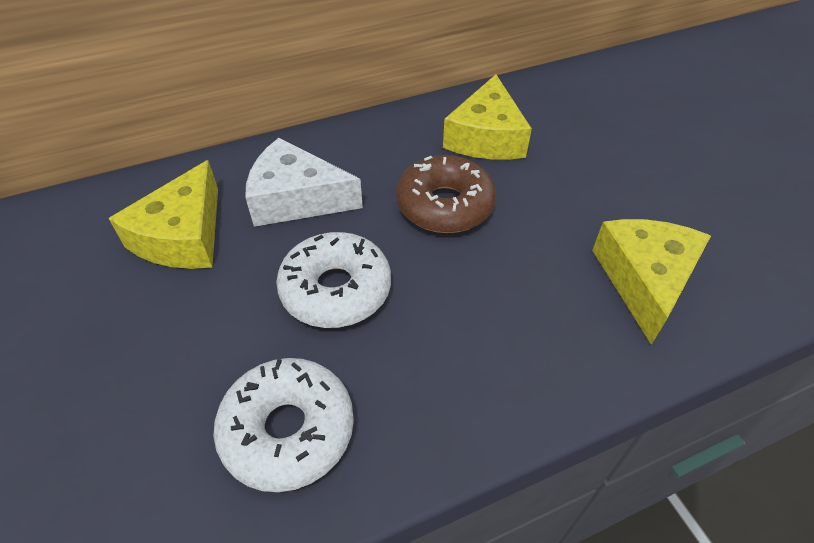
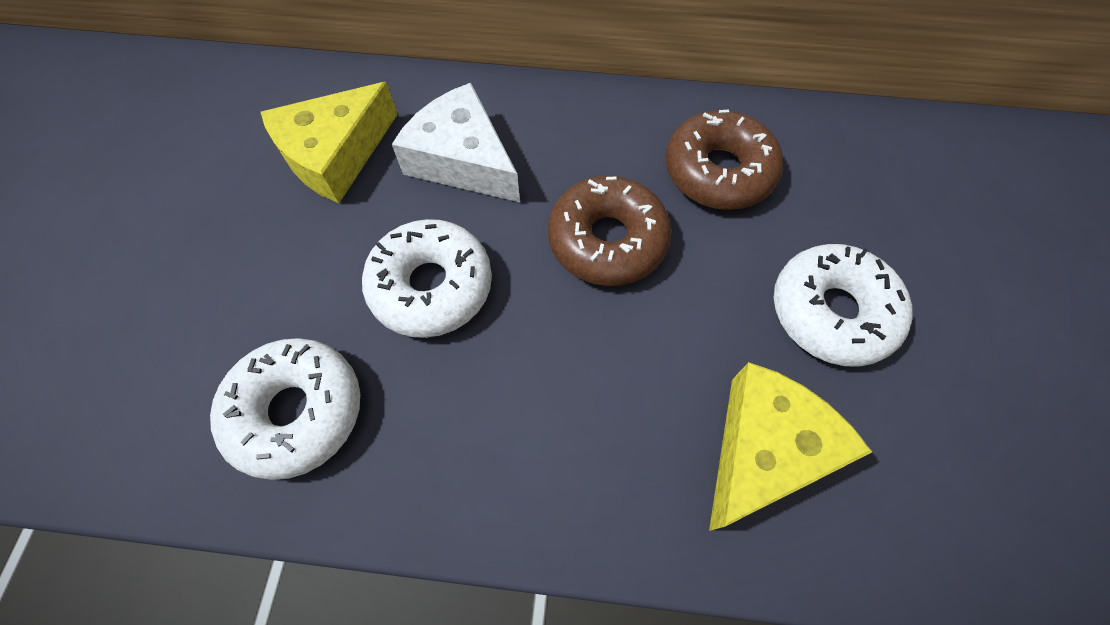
camera: 30 degrees right, 15 degrees up
yellow cheese [443,74,532,160] -> brown donut [665,110,783,210]
none -> white donut [774,244,913,367]

